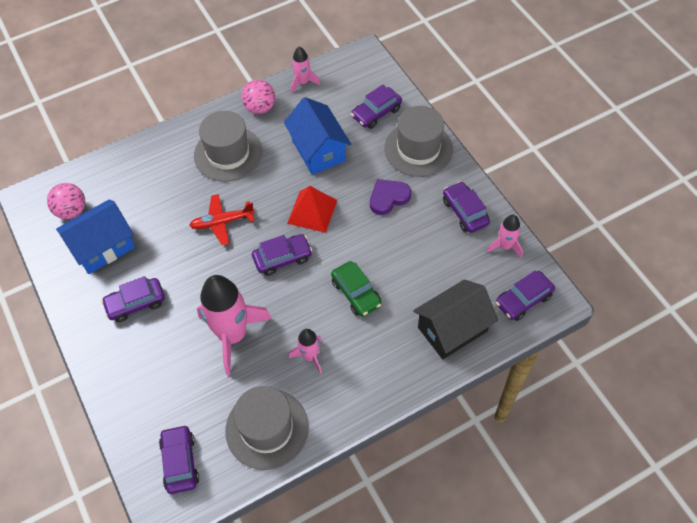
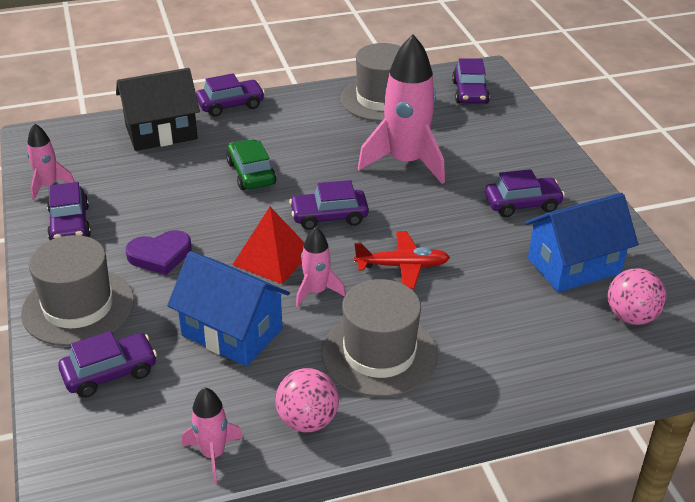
camera: 170 degrees left, 20 degrees down
blue house [284,97,351,175] -> blue house turned 45 degrees counterclockwise [167,251,290,366]
pink rocket [289,329,322,374] -> pink rocket moved to [296,227,345,307]
purple car [496,270,555,321] -> purple car moved to [196,73,265,117]

